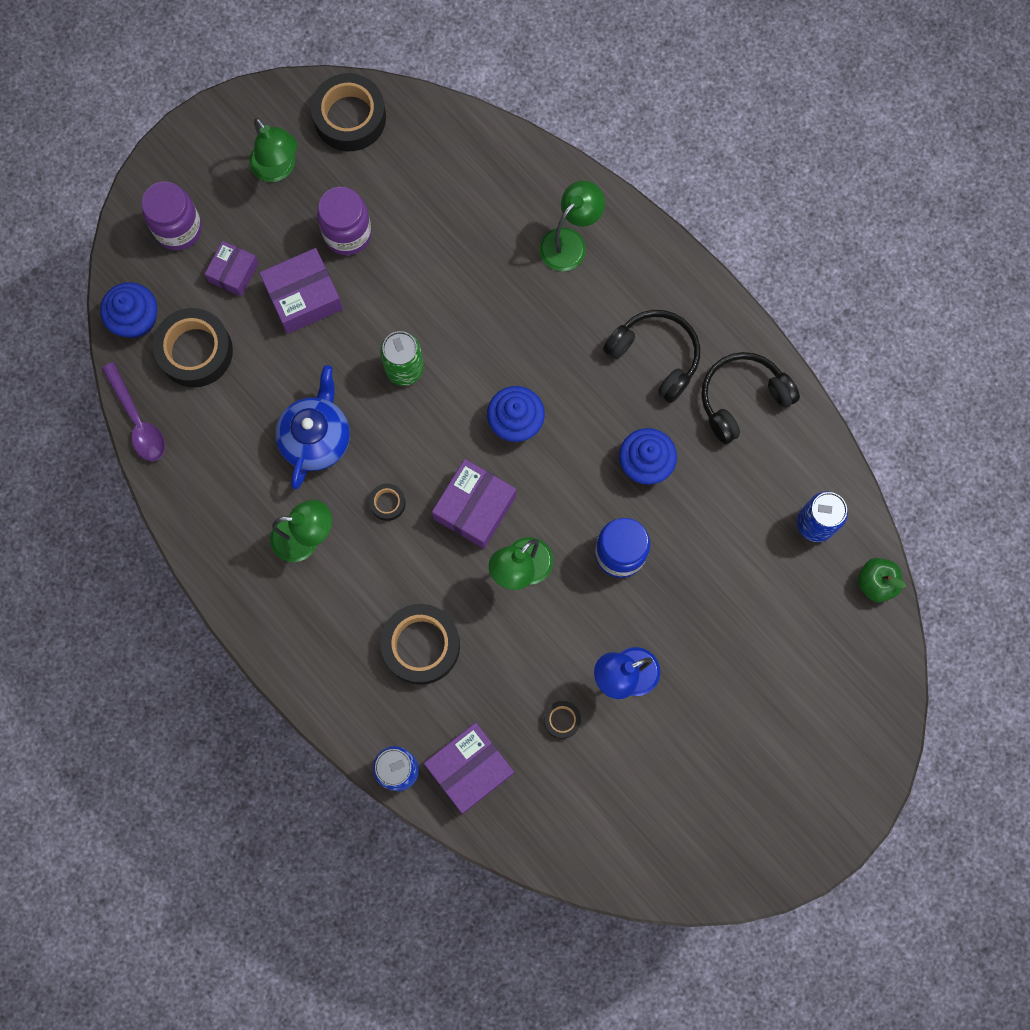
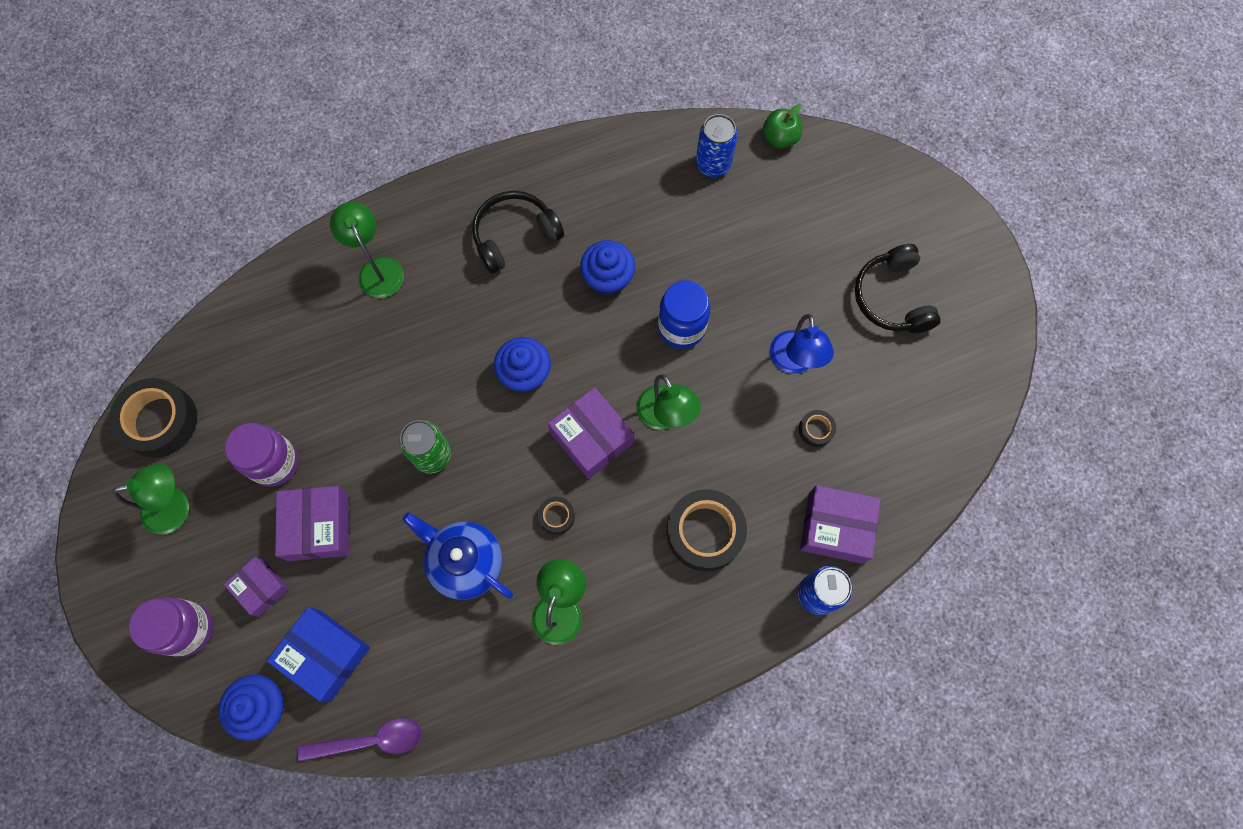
camera: 70 degrees left, 5 degrees down
black tape [153,308,233,387] -> blue box [267,607,370,701]
purple box [424,722,514,814] -> purple box turned 60 degrees counterclockwise [800,485,881,564]
black headphones [701,352,800,444] -> black headphones moved to [855,244,941,333]

